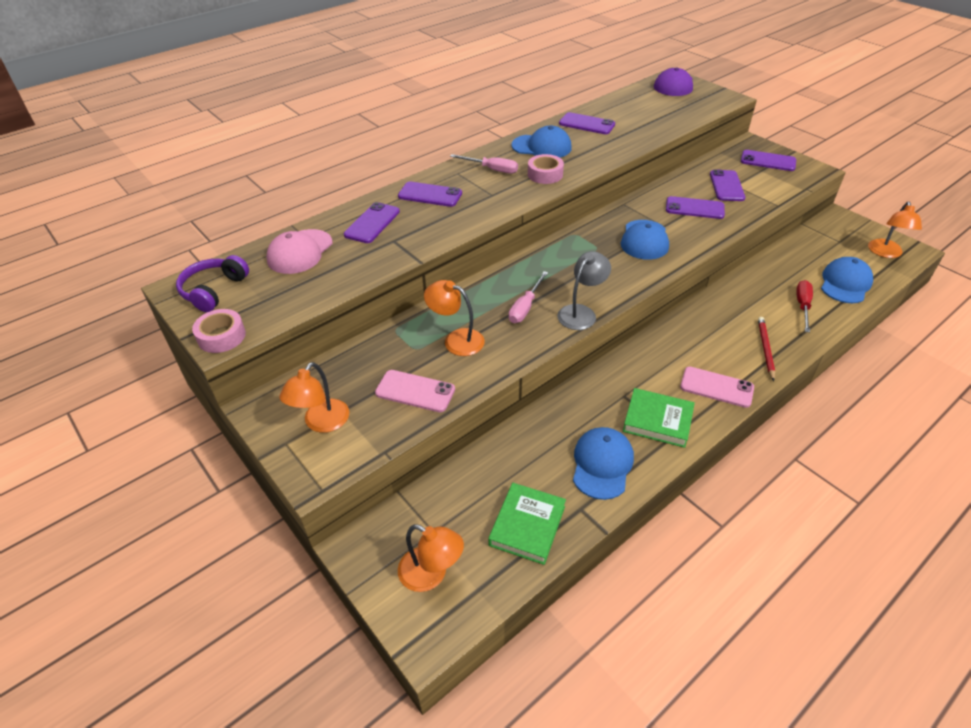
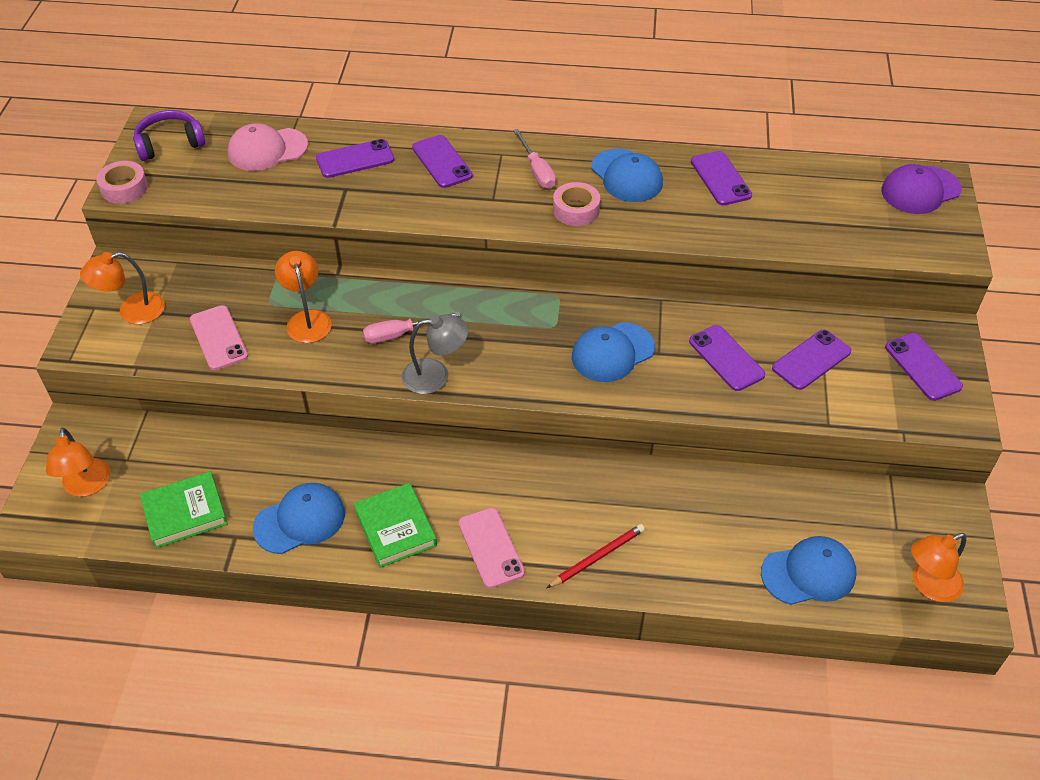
camera: 45 degrees right, 5 degrees up
red screwdriver [796,280,813,332] -> none

